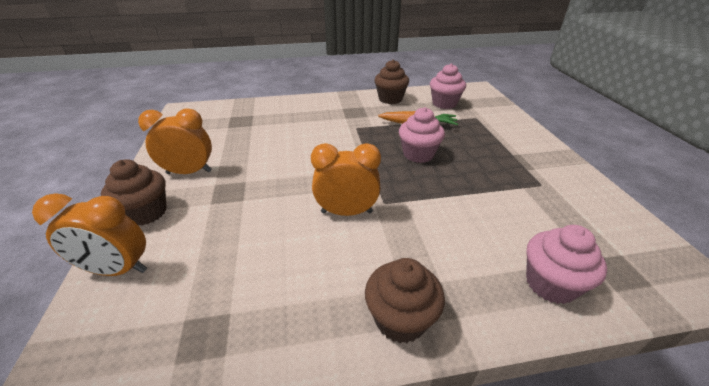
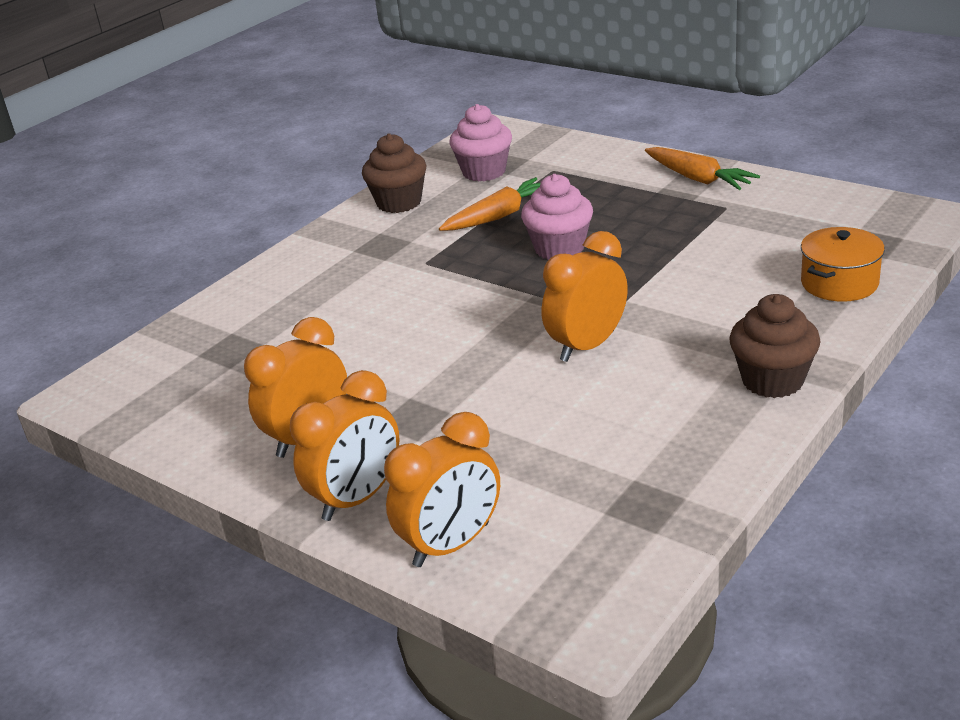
camera: 40 degrees left, 5 degrees down
brown cupcake [101,159,166,226] -> orange clock [290,370,400,521]
pink cupcake [526,225,607,304] -> orange pot [801,227,885,302]
none -> orange carrot [645,147,760,190]

